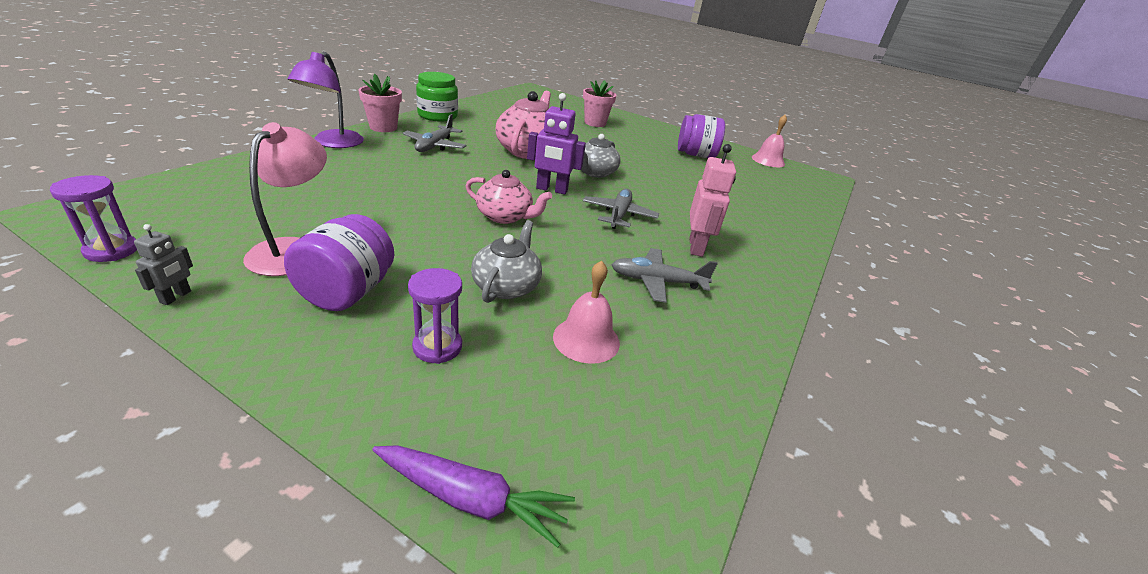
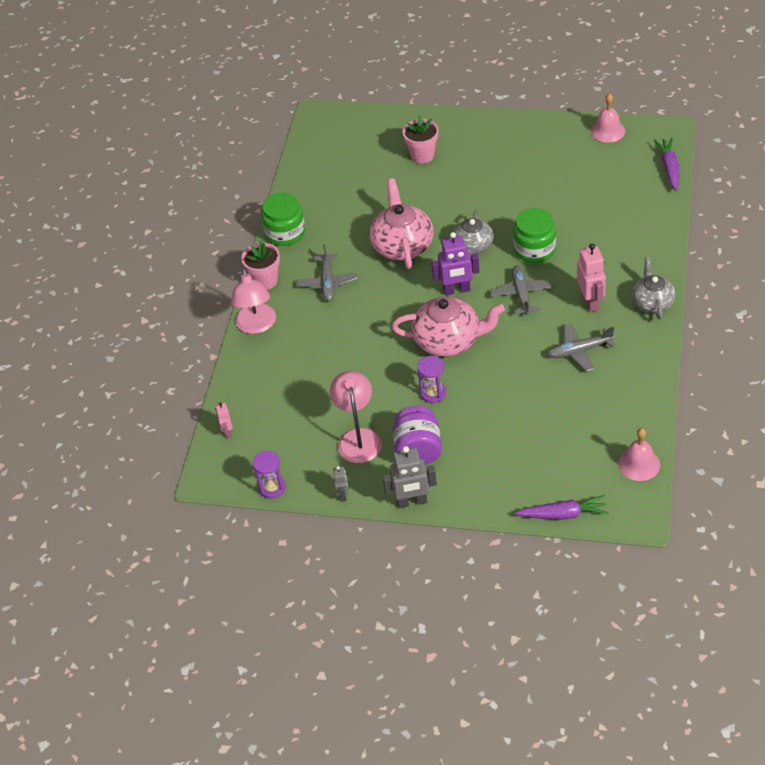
camera: 10 degrees left, 15 degrees up
purple lamp [288,52,364,148] -> pink lamp [231,267,276,334]
purple hourglass [408,268,462,364] -> purple hourglass moved to [417,356,446,403]
pink teapot [466,170,552,224] -> pink teapot [392,297,505,357], size x1.56
grey teapot [471,220,542,303] -> grey teapot moved to [632,257,676,320]
pink bell [553,260,620,364] -> pink bell moved to [618,428,660,481]
purple jar [678,114,725,158] -> none
none -> pink robot [216,402,233,438]
none -> grey robot [383,446,437,508]
none -> green jar [513,208,556,263]
none -> purple carrot [654,138,679,191]

